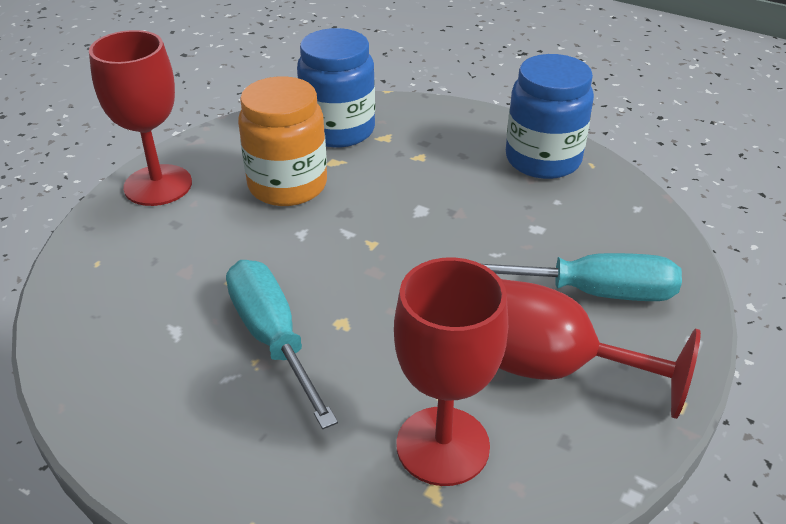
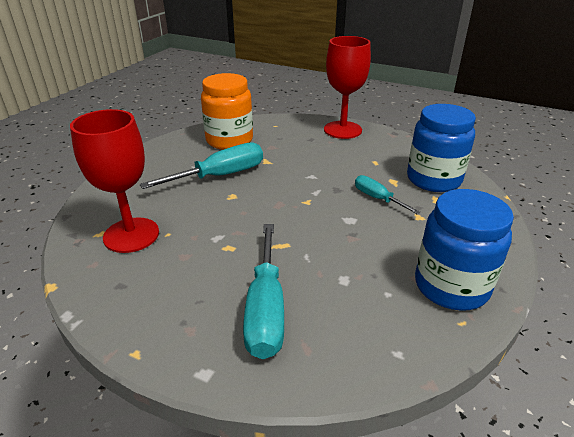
camera: 85 degrees right, 5 degrees down
orange jar [238,77,327,206] -> orange jar moved to [201,73,253,150]
red goblet [499,279,701,419] -> none
none -> turquoise screwdriver [355,175,421,215]

